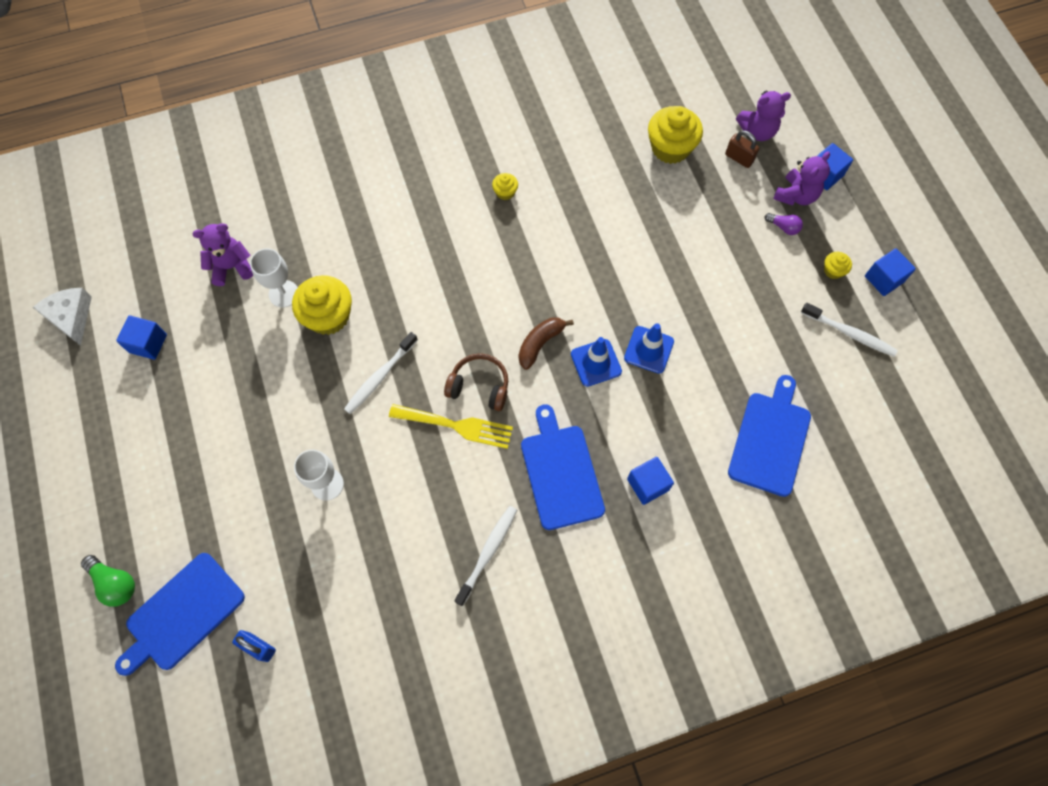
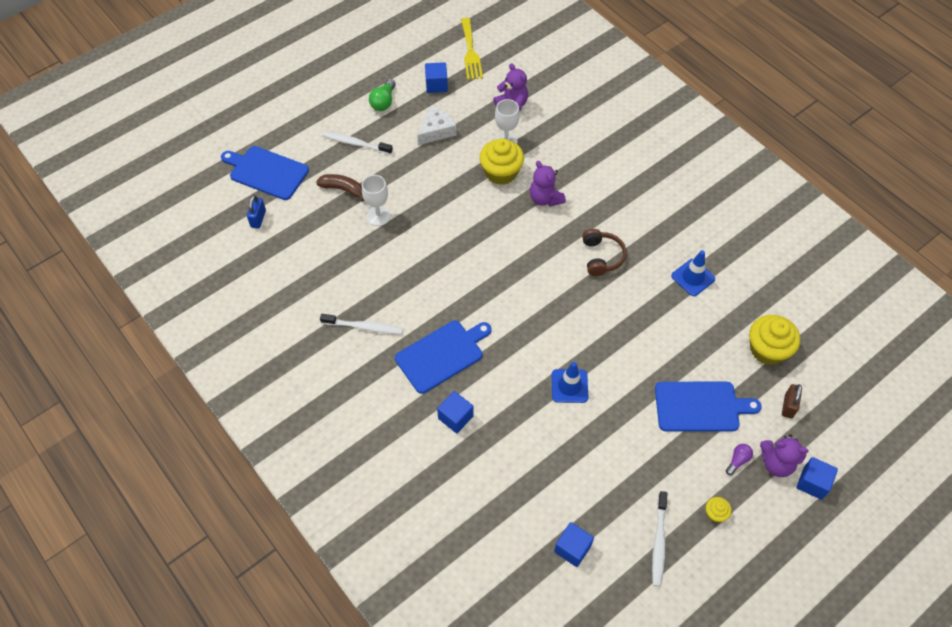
camera: 70 degrees right, 10 degrees down
white cheese [33,288,92,346] -> white cheese moved to [417,106,457,145]
green light bulb [81,555,135,607] -> green light bulb moved to [369,79,396,111]
white toothbrush [344,332,418,414] -> white toothbrush moved to [322,131,393,155]
yellow fork [389,404,513,449] -> yellow fork moved to [461,18,483,80]
brown headphones [444,353,508,411] -> brown headphones moved to [582,229,627,276]
yellow cupcake [492,173,518,200] -> none
brown banana [519,317,574,370] -> brown banana moved to [316,174,364,201]
blue traffic cone [571,337,622,387] -> blue traffic cone moved to [671,250,715,296]
blue cutting board [728,375,811,497] -> blue cutting board moved to [655,382,762,432]
purple teddy bear [736,91,791,141] -> purple teddy bear moved to [530,161,566,207]
purple light bulb [765,213,803,235] -> purple light bulb turned 150 degrees counterclockwise [726,444,753,475]
blue cube [865,248,916,296] -> blue cube moved to [554,522,594,567]

